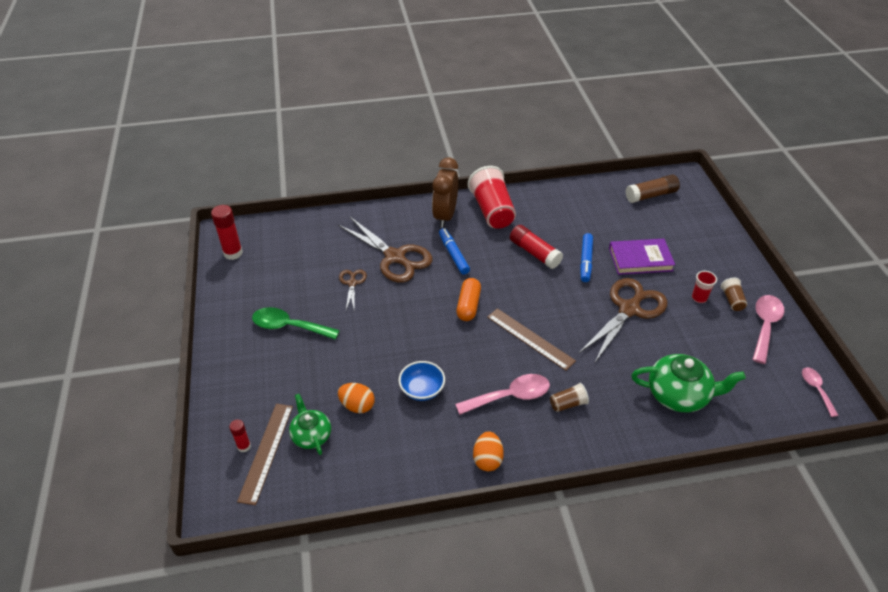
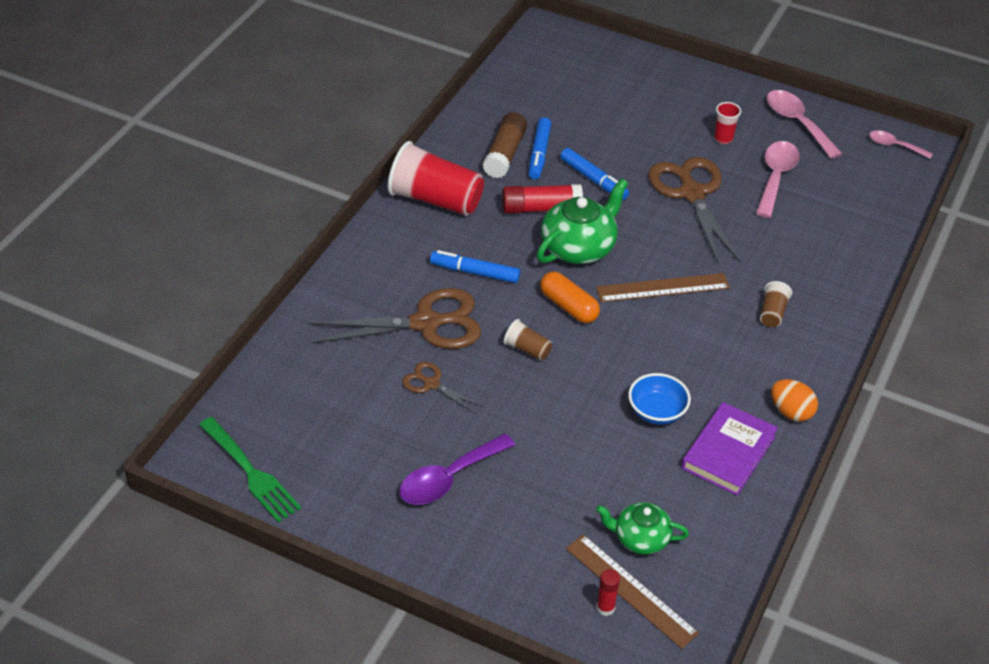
camera: 55 degrees left, 0 degrees up
red glue stick [211,205,243,260] -> green fork [199,417,301,522]
green spoon [252,307,340,340] -> purple spoon [400,434,515,505]
orange egg [338,383,375,413] -> none
brown clock [432,157,458,228] -> none
pink spoon [455,374,550,415] -> pink spoon moved to [756,141,800,218]
purple book [609,239,675,275] -> purple book moved to [681,402,778,496]
brown glue stick [625,175,680,203] -> brown glue stick moved to [483,112,527,178]
green teapot [631,354,746,412] -> green teapot moved to [537,179,628,264]
brown cup [720,277,747,311] -> brown cup moved to [504,319,552,361]
none -> blue marker [529,117,551,179]

